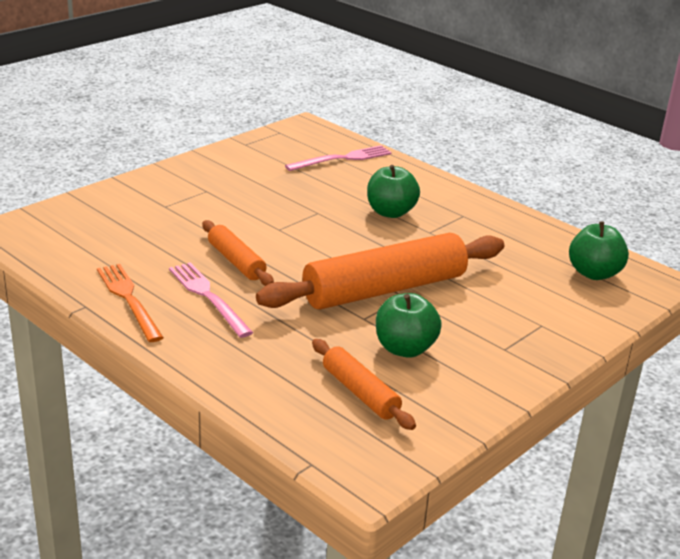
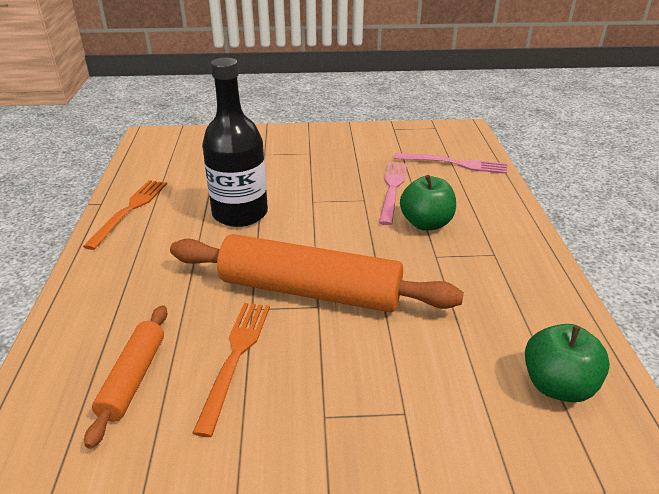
camera: 45 degrees right, 5 degrees up
pink fork [169,262,253,338] -> pink fork moved to [379,162,407,225]
orange rolling pin [202,220,274,286] -> black bottle [202,58,268,227]
green apple [376,293,442,358] -> orange fork [193,303,270,437]

